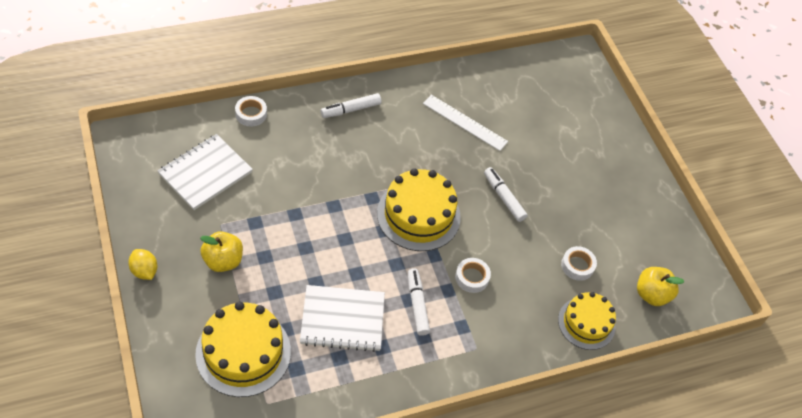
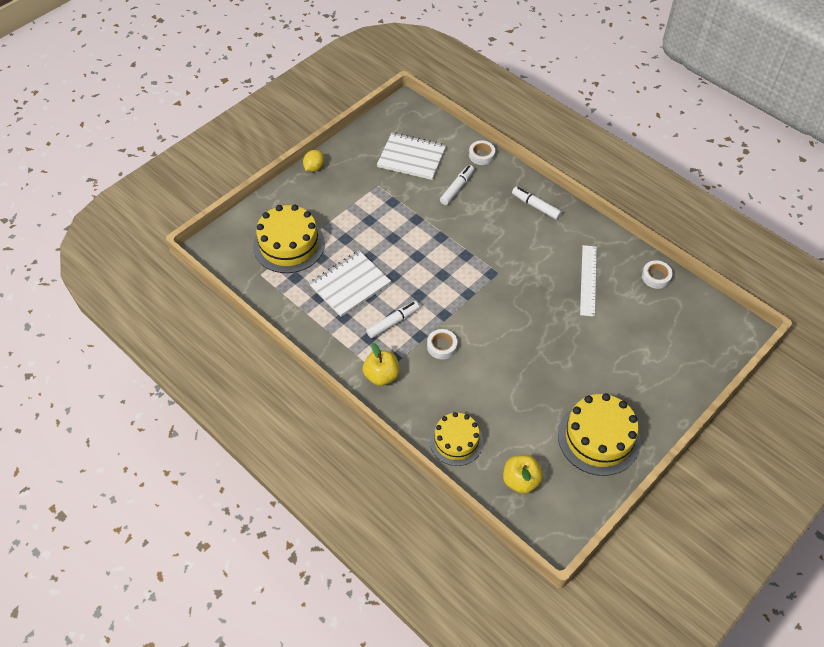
camera: 70 degrees right, 0 degrees up
yellow apple [200,231,243,272] -> yellow apple moved to [363,343,399,386]
white notebook [300,285,385,352] -> white notebook turned 75 degrees clockwise [309,251,391,317]
yellow cake [377,168,461,251] -> yellow cake moved to [558,393,641,476]
white marker [484,167,528,222] -> white marker moved to [440,165,474,205]
white tape [561,246,597,281] -> white tape moved to [642,260,673,289]

